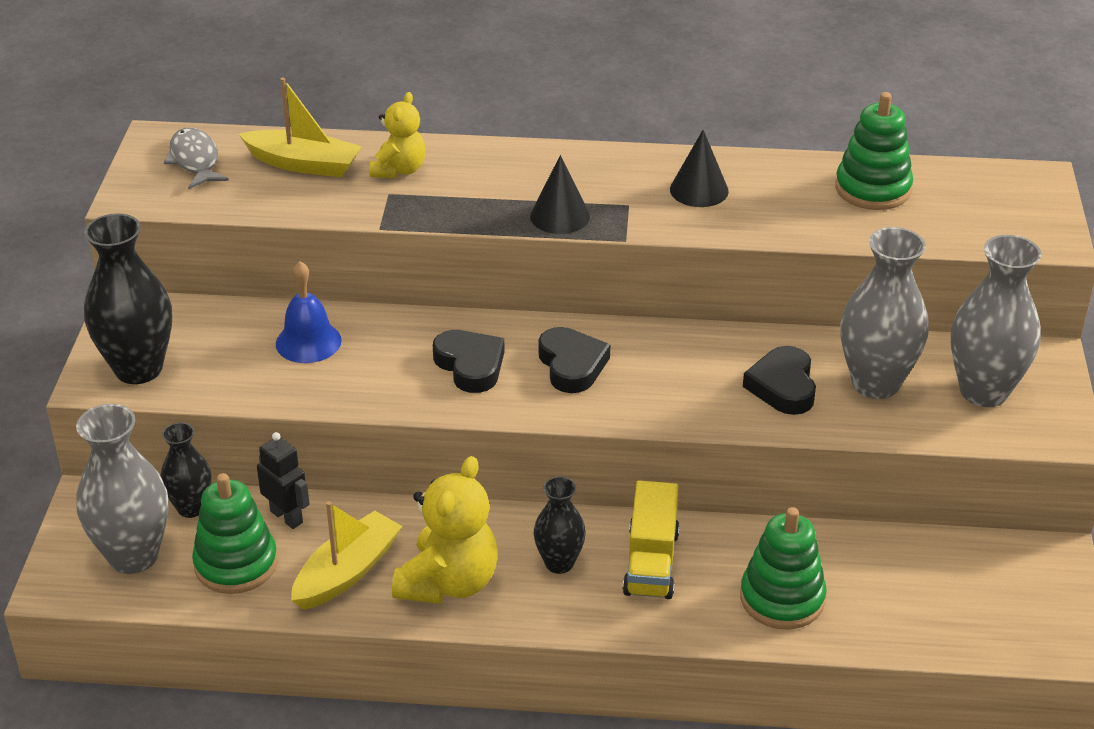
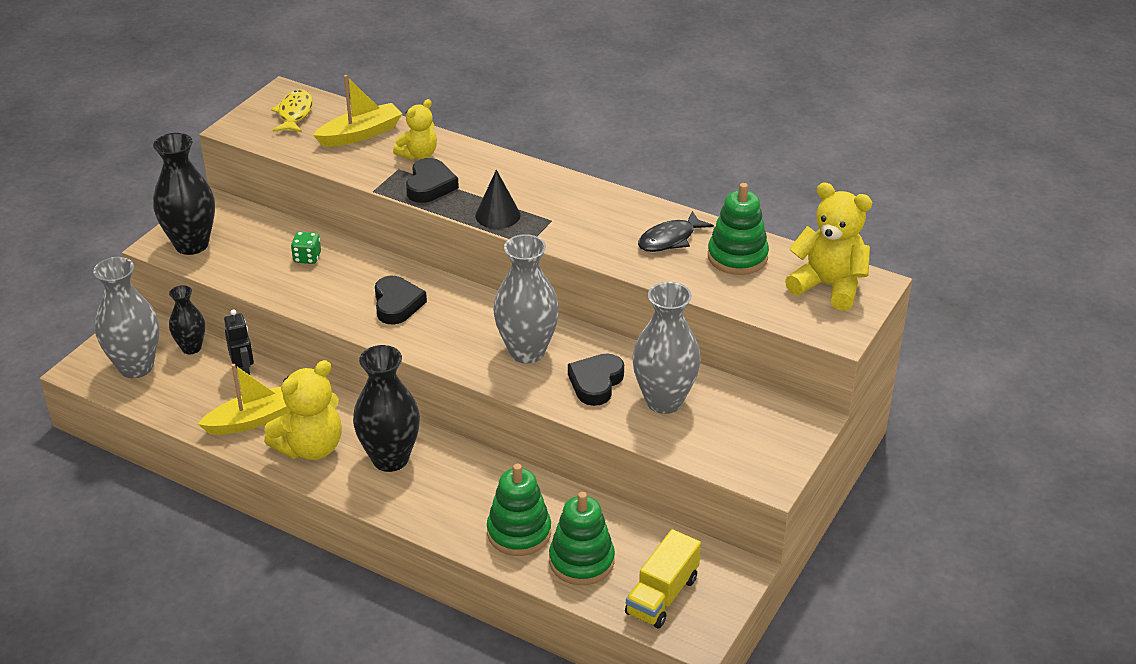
camera: 25 degrees right, 0 degrees up
grey fish [164,128,229,189] -> yellow fish [271,89,313,133]
green stacking toy [192,473,278,594] -> green stacking toy moved to [549,492,615,585]
yellow boat [239,78,362,177] -> yellow boat turned 75 degrees counterclockwise [313,75,403,147]
blue bell [276,261,342,363] -> green dice [291,232,321,264]
black vase [534,476,586,574] -> black vase [353,345,420,472], size x1.72
black heart [539,327,610,393] -> black heart moved to [406,158,459,203]
yellow truck [623,480,680,599] -> yellow truck moved to [625,529,701,629]
black cone [670,130,729,207] -> none
grey vase [951,235,1042,407] -> grey vase moved to [493,234,559,364]
none -> black fish [638,211,714,252]
none -> yellow teddy bear [785,182,872,311]

